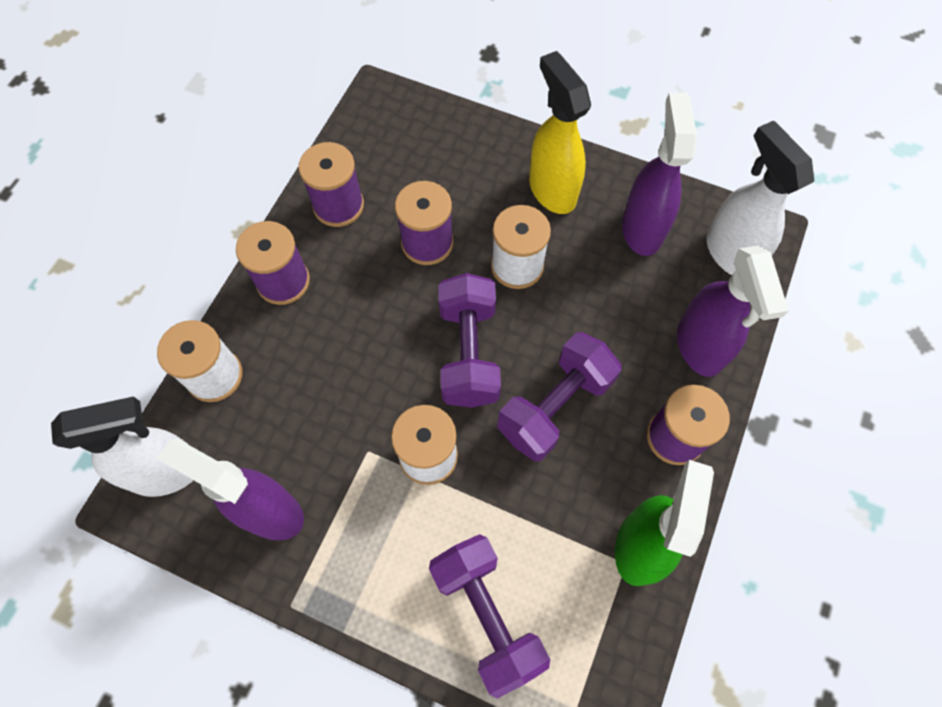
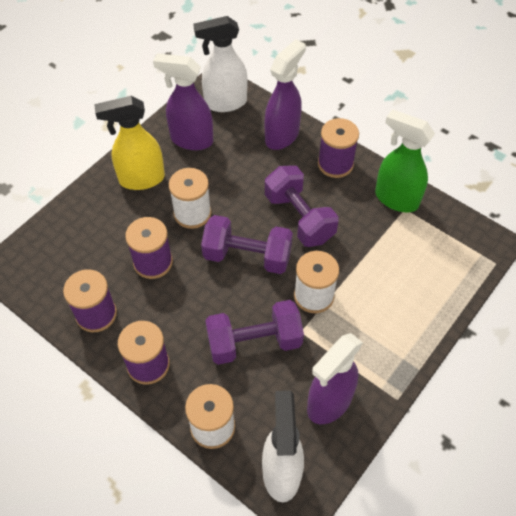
camera: 75 degrees left, 10 degrees down
purple dumbbell [429,534,550,699] -> purple dumbbell moved to [205,300,304,365]
purple spray bottle [677,246,789,377] -> purple spray bottle turned 60 degrees counterclockwise [265,39,306,150]

